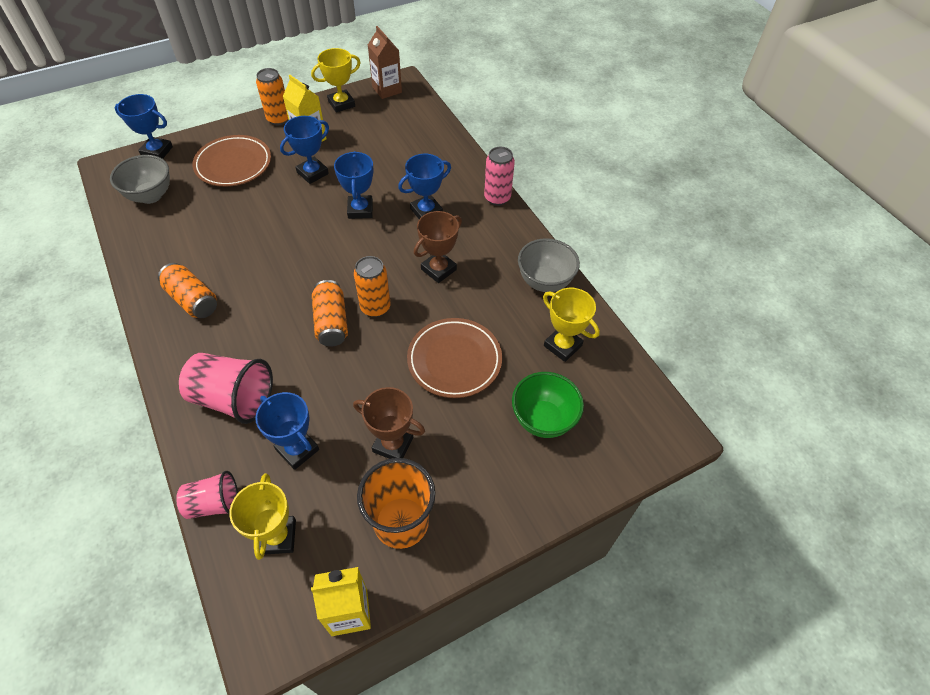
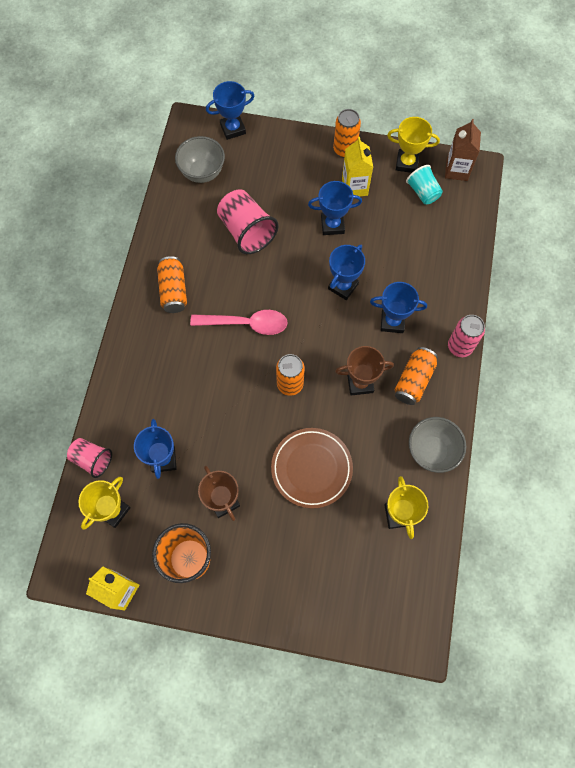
camera: 40 degrees right, 15 degrees up
blue trophy [114,94,173,159] -> blue trophy turned 75 degrees counterclockwise [206,81,254,140]
pink cup [179,353,273,424] -> pink cup moved to [217,189,279,254]
brown plate [193,135,271,187] -> none
orange can [312,280,348,347] -> orange can moved to [395,347,438,405]
green bowl [512,372,584,438] -> none
none -> pink spoon [190,310,288,335]
none -> turquoise cup [406,165,443,204]

